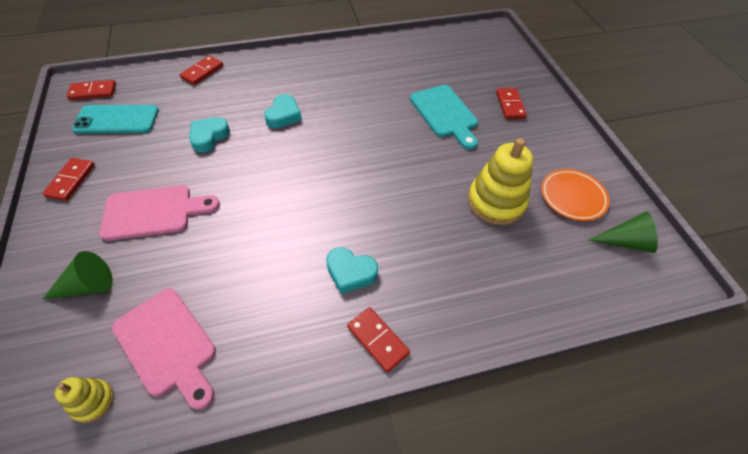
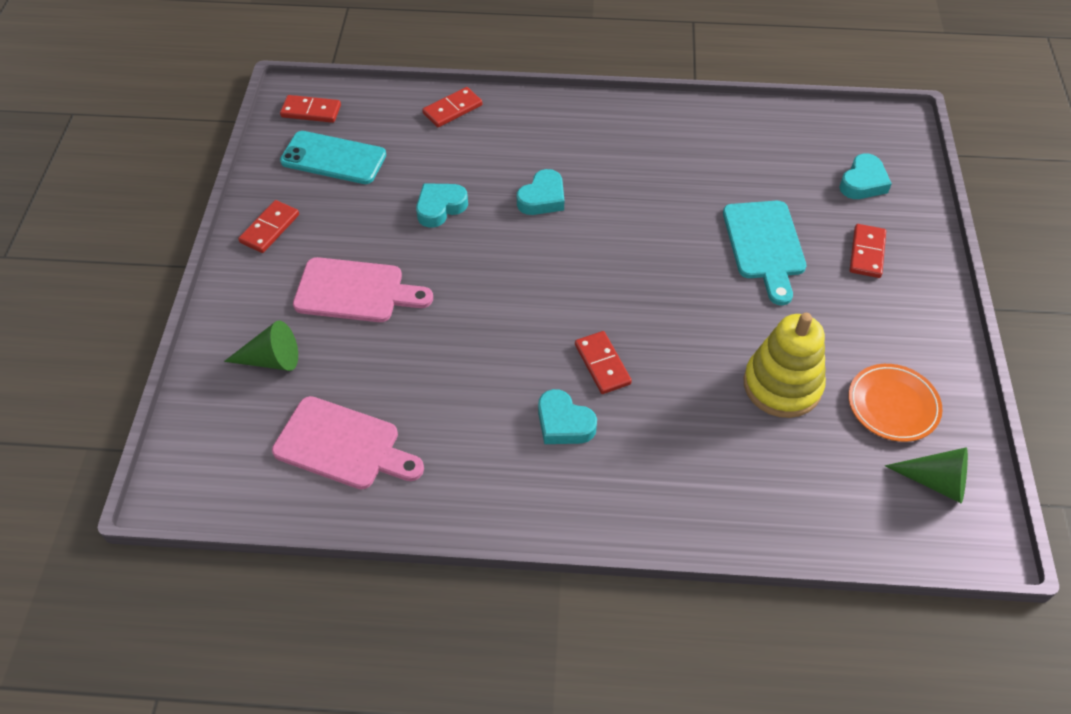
camera: 20 degrees right, 0 degrees up
yellow stacking toy [55,377,114,423] -> none
pink cutting board [112,288,216,410] -> pink cutting board turned 45 degrees counterclockwise [272,396,424,489]
red domino [347,307,410,372] -> red domino moved to [575,331,632,394]
none -> turquoise heart [839,154,892,199]

